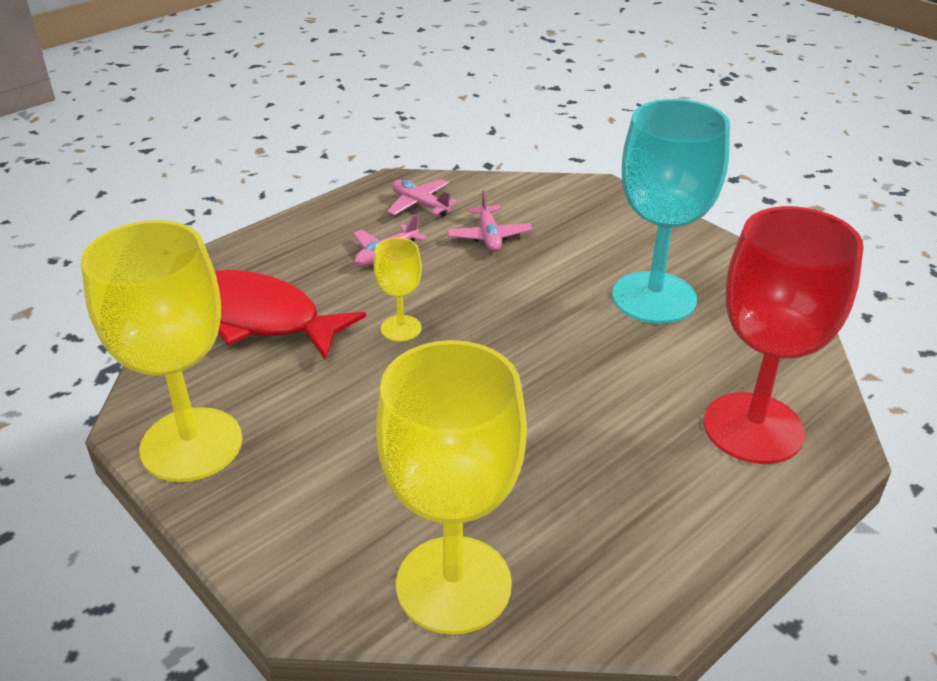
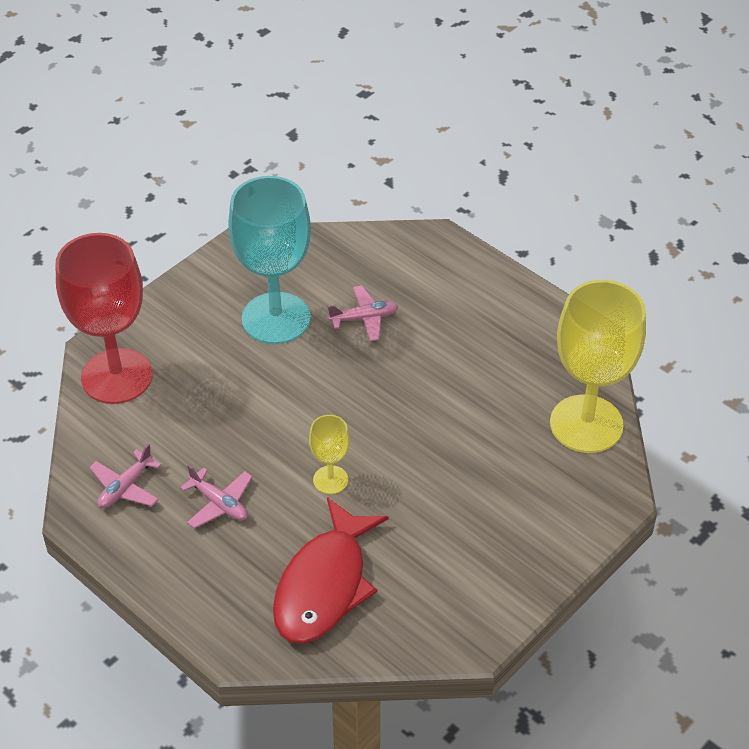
camera: 95 degrees left, 10 degrees up
yellow goblet [81,220,242,482] -> none
pink plane [447,190,532,252] -> pink plane moved to [328,285,399,341]
red goblet [704,206,864,464] -> red goblet moved to [55,233,153,404]

